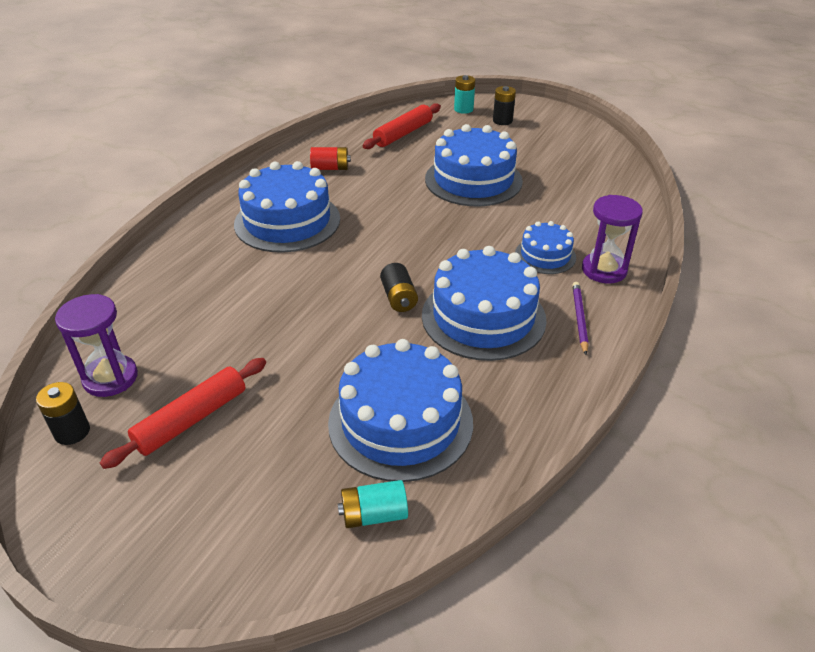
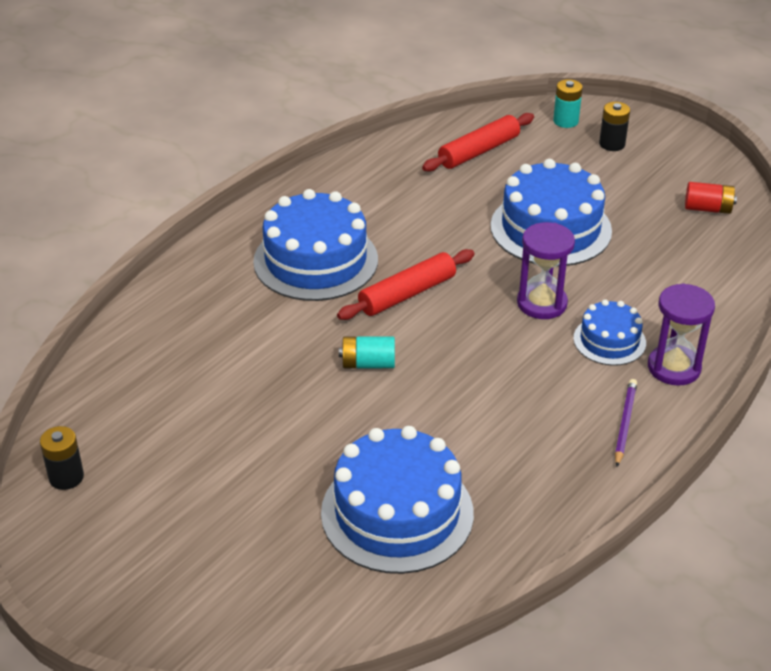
camera: 10 degrees right, 0 degrees up
purple hourglass [55,294,138,397] -> purple hourglass moved to [517,222,575,319]
red rolling pin [100,358,266,469] -> red rolling pin moved to [337,249,475,320]
red battery [310,147,351,170] -> red battery moved to [685,182,737,214]
turquoise battery [338,480,408,528] -> turquoise battery moved to [339,336,395,368]
black battery [380,263,418,312] -> none
blue cake [422,246,547,361] -> none

